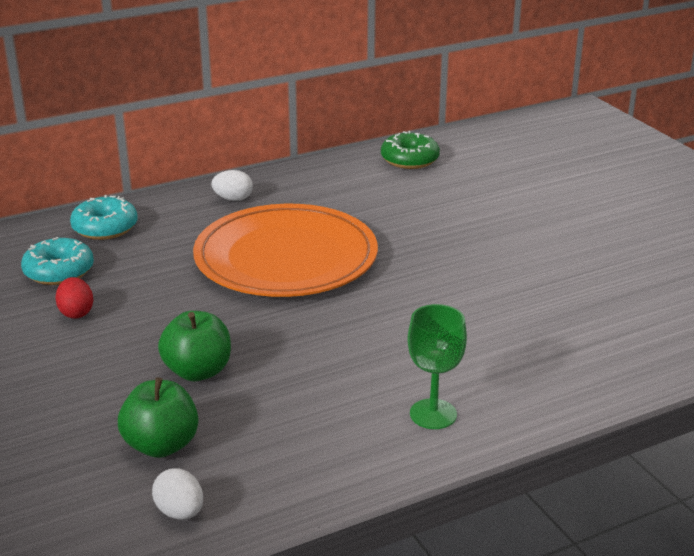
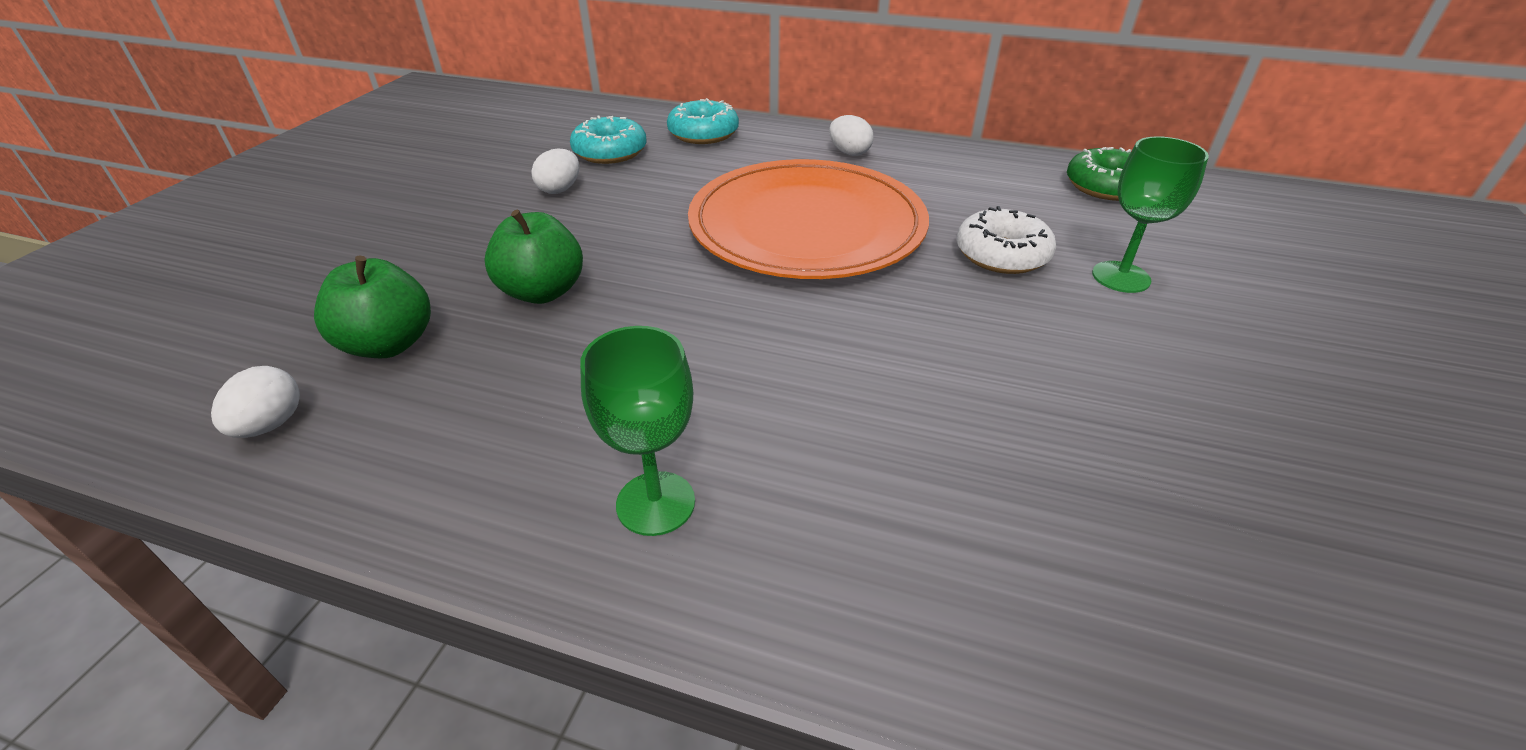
camera: 45 degrees right, 10 degrees up
red egg [55,277,93,319] -> white egg [531,148,579,194]
none -> white donut [956,206,1056,274]
none -> green goblet [1092,136,1209,293]

